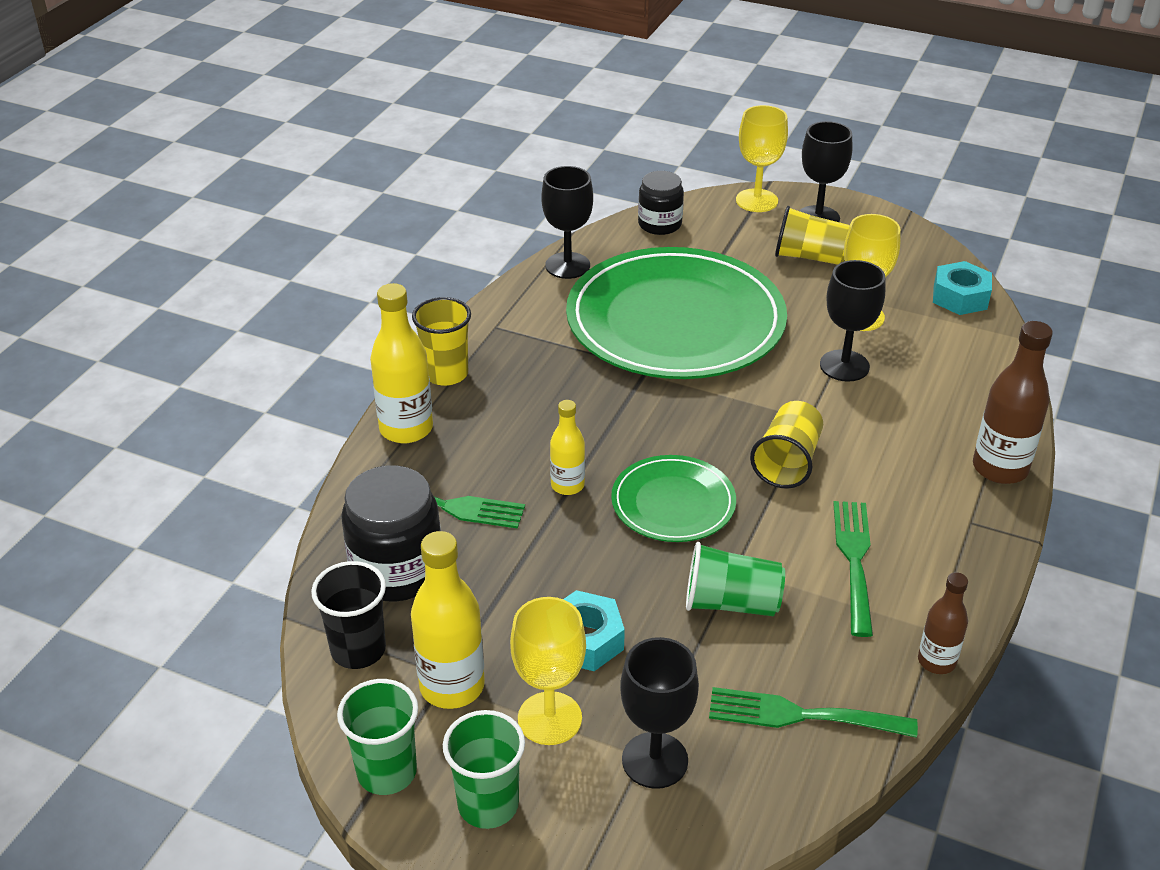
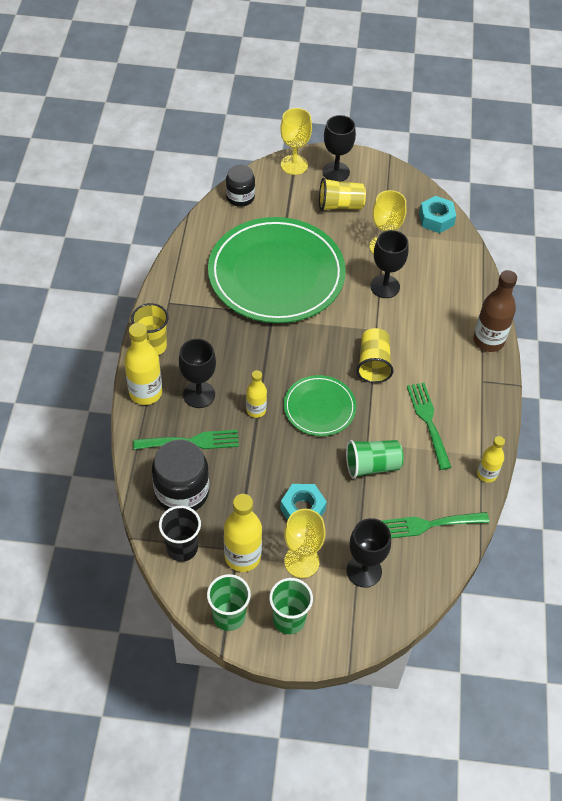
camera: 20 degrees left, 15 degrees up
black goblet [542,166,593,279] -> black goblet moved to [179,339,216,408]
brown bottle [918,572,968,674] -> yellow bottle [477,436,505,483]

